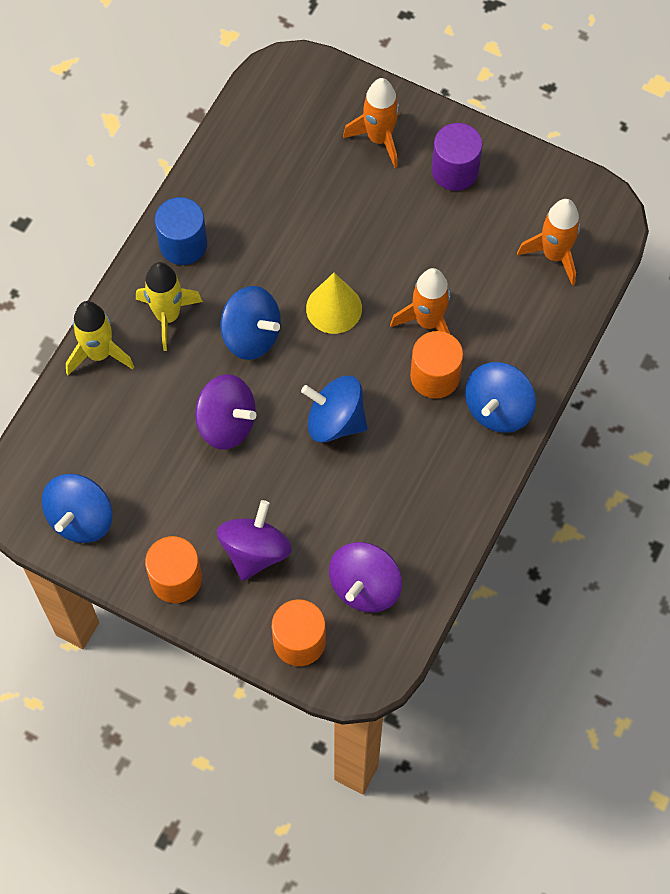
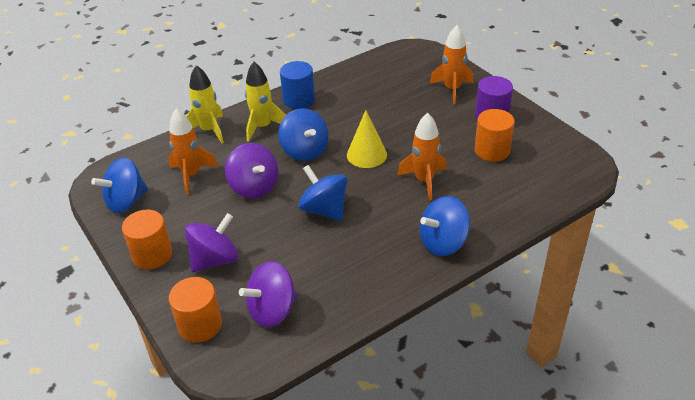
camera: 30 degrees right, 25 degrees down
orange cylinder [410,331,463,399] -> orange cylinder moved to [475,109,515,162]
orange rocket [517,199,581,286] -> orange rocket moved to [168,109,218,195]

